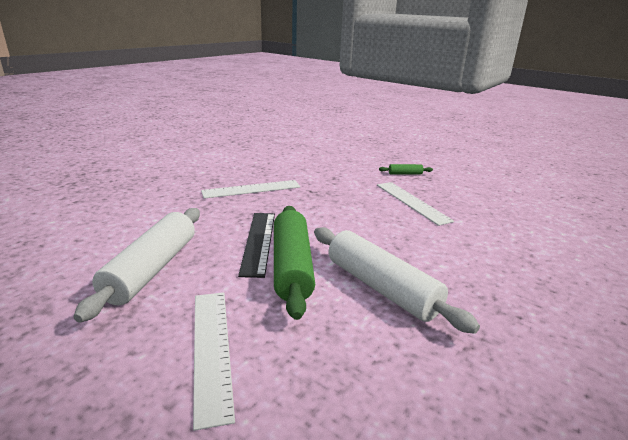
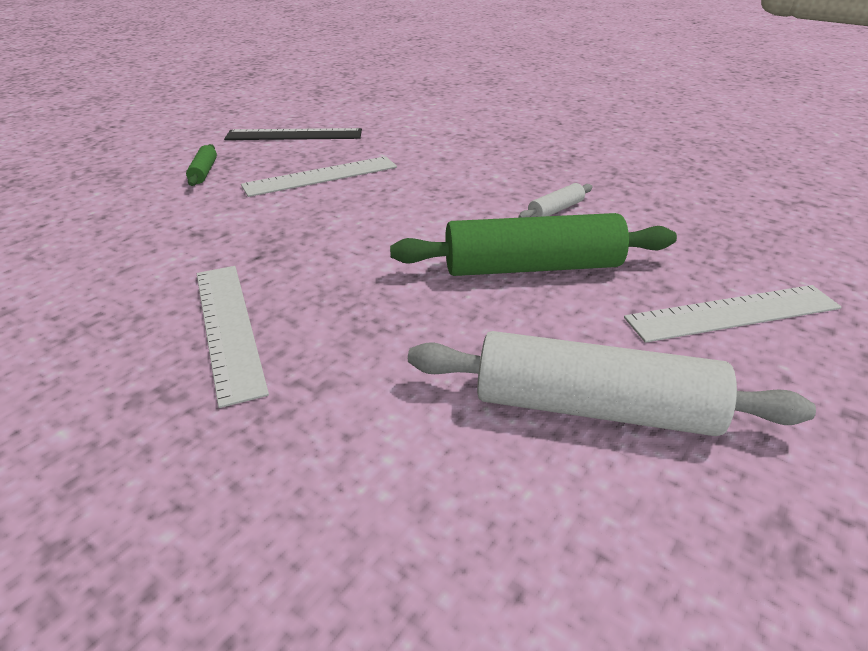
camera: 90 degrees left, 10 degrees up
black ruler [238,213,275,278] -> black ruler moved to [224,128,362,140]
white rolling pin [314,227,480,334] -> white rolling pin [518,183,593,218], size x0.44

